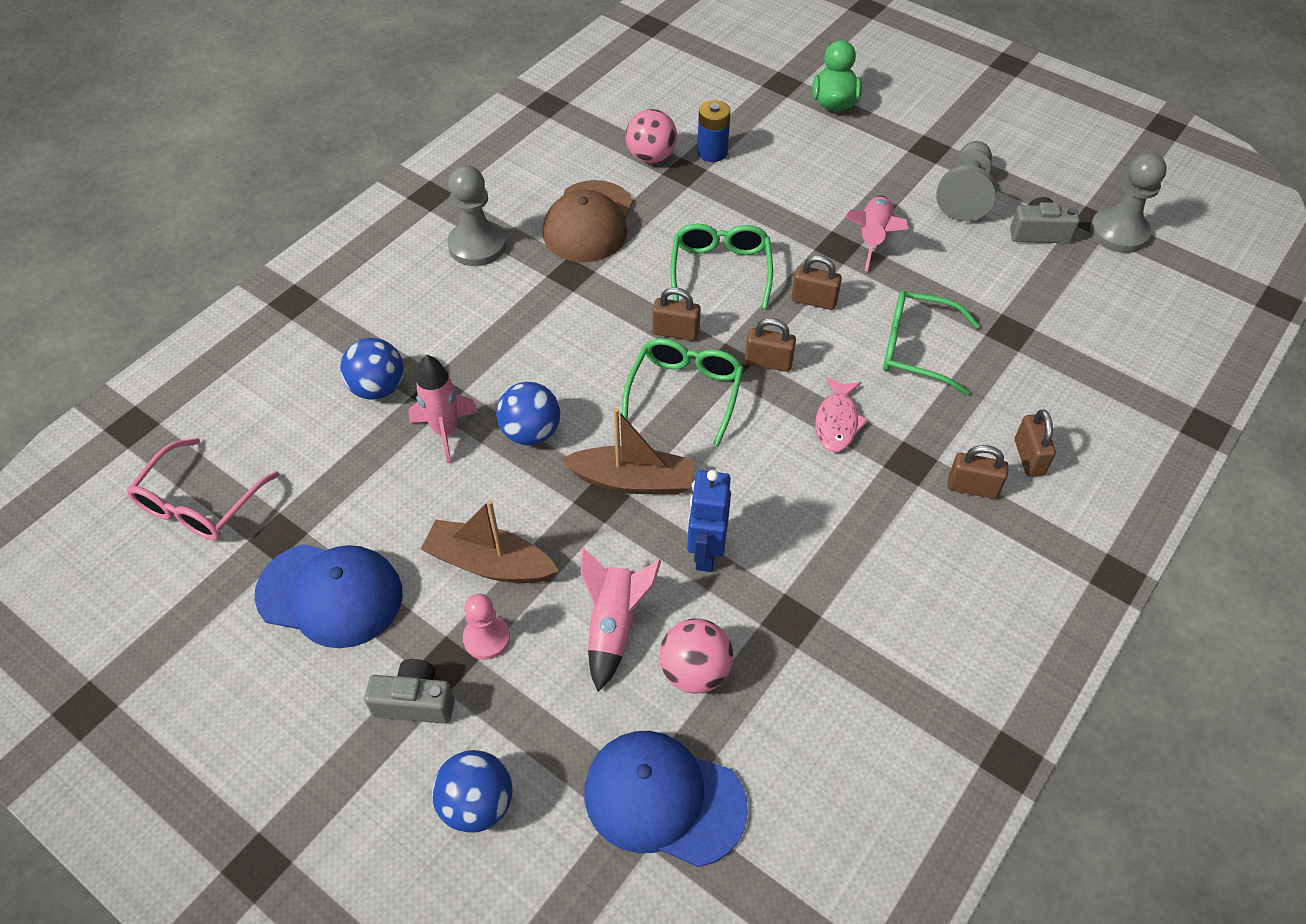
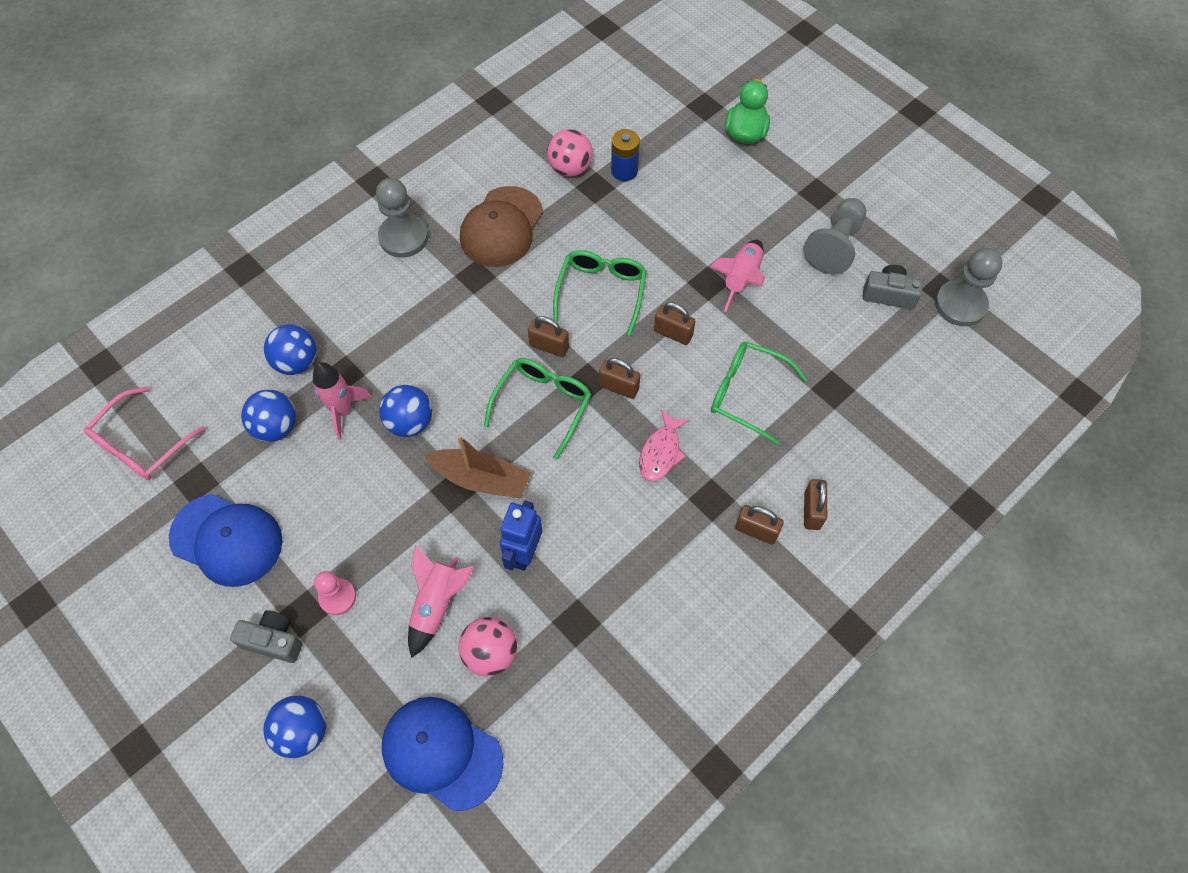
camera: 10 degrees right, 10 degrees up
brown boat [421,500,559,583] -> none
none -> blue ball [241,390,296,442]

